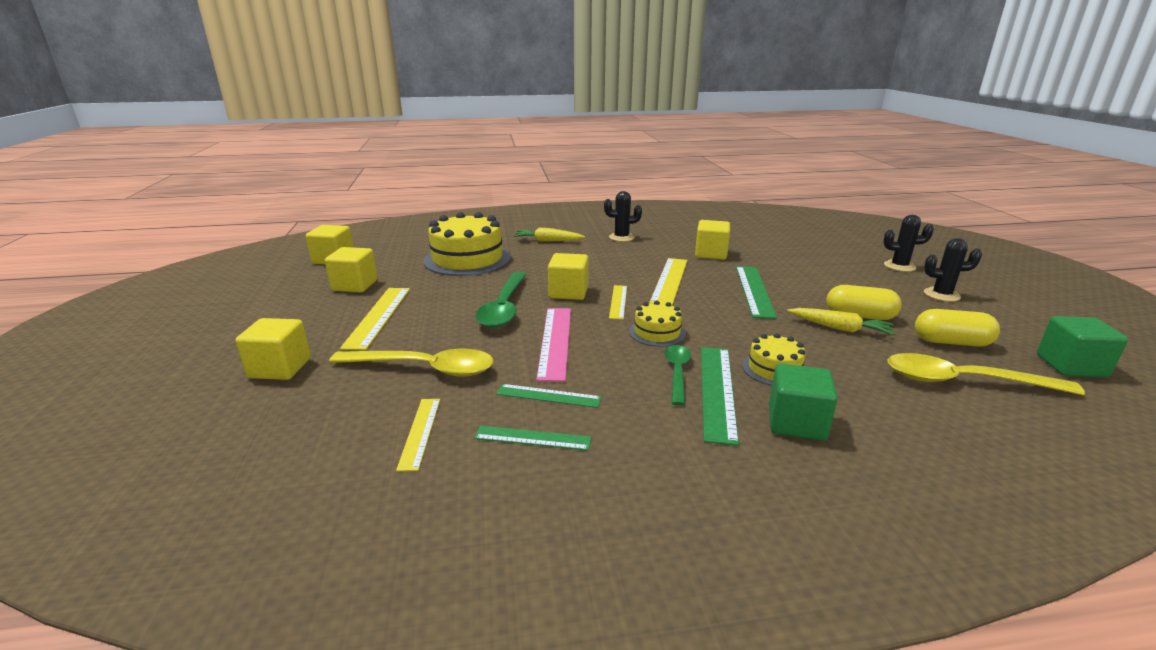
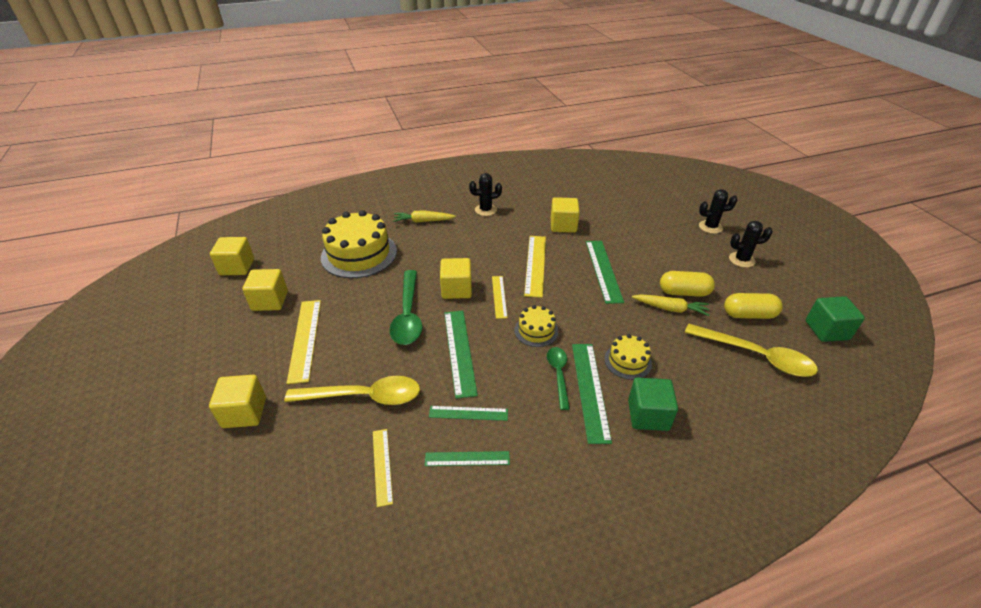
camera: 10 degrees left, 15 degrees up
pink ruler [536,308,571,382] -> green ruler [444,311,478,399]
yellow spoon [887,353,1085,395] -> yellow spoon turned 150 degrees counterclockwise [685,324,818,377]

